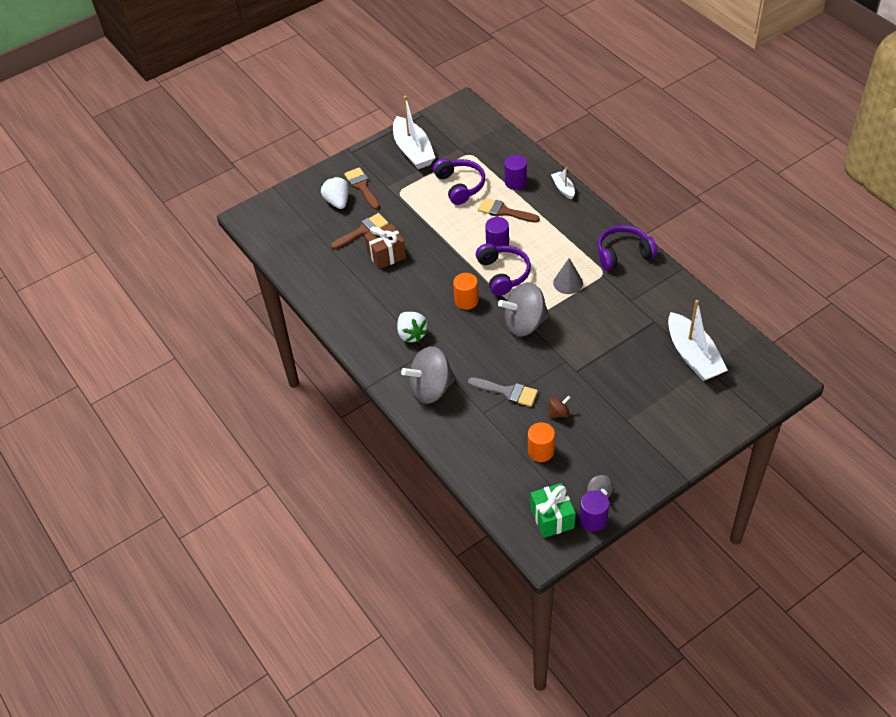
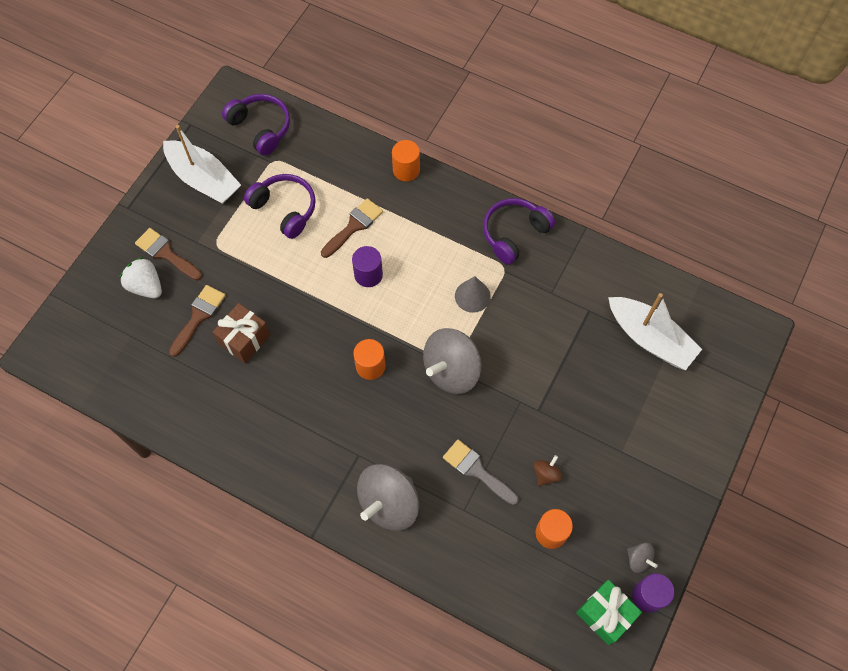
camera: 30 degrees left, 15 degrees up
white strawberry [397,312,429,343] -> none
grey brush [468,377,538,407] -> grey brush turned 135 degrees counterclockwise [443,440,519,505]
purple headphones [476,243,531,296] -> purple headphones moved to [222,94,290,156]
brown brush [478,198,540,223] -> brown brush turned 135 degrees clockwise [321,198,383,258]
purple cylinder [504,155,527,190] -> none
white boat [551,167,575,200] -> orange cylinder [392,140,420,181]

